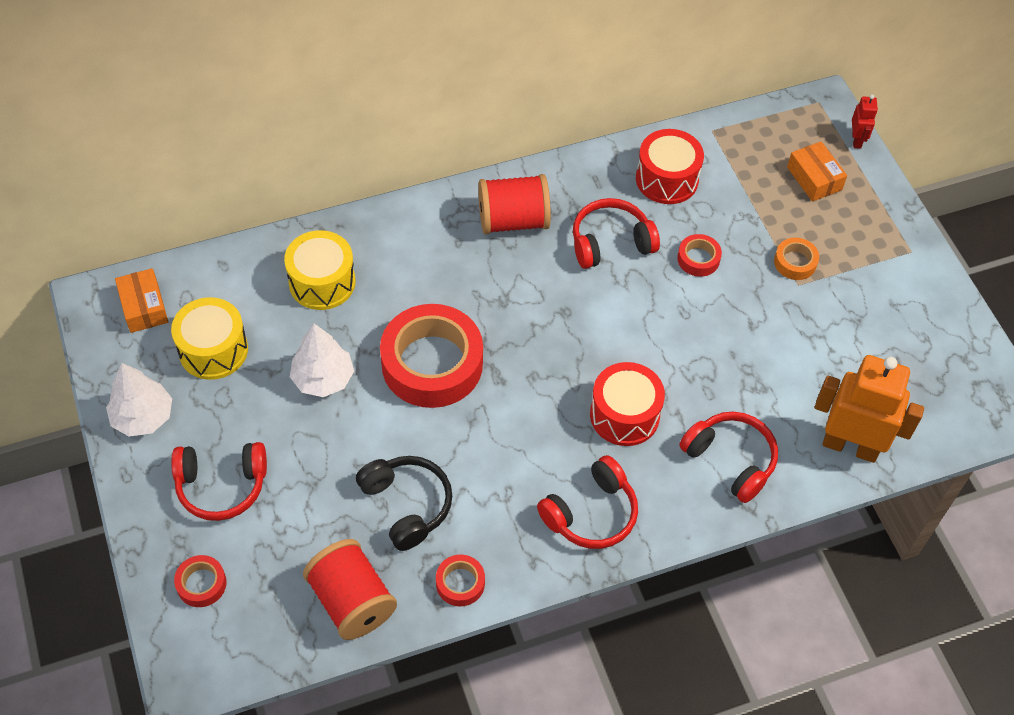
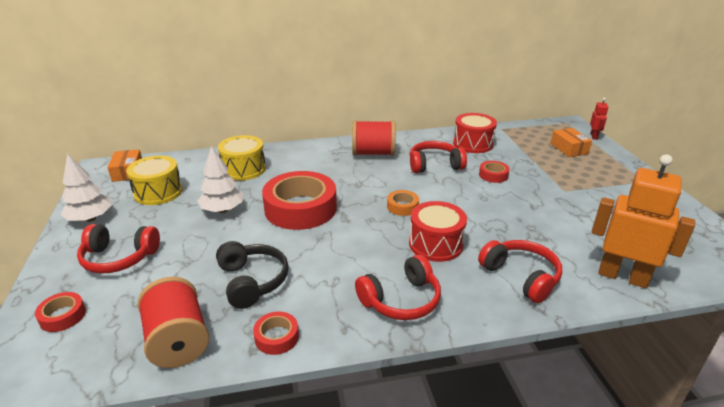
camera: 10 degrees right, 25 degrees down
orange tape [774,238,819,280] -> orange tape moved to [387,190,419,216]

